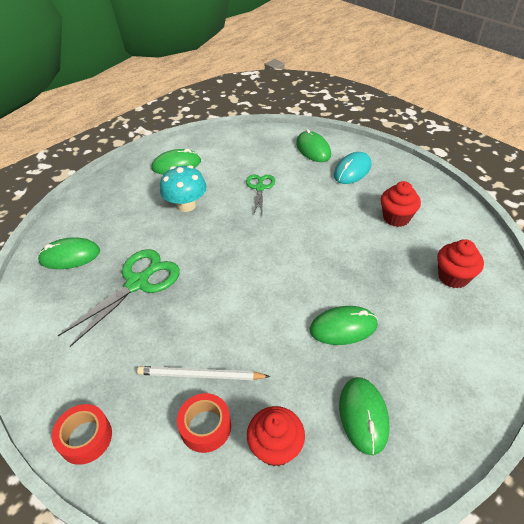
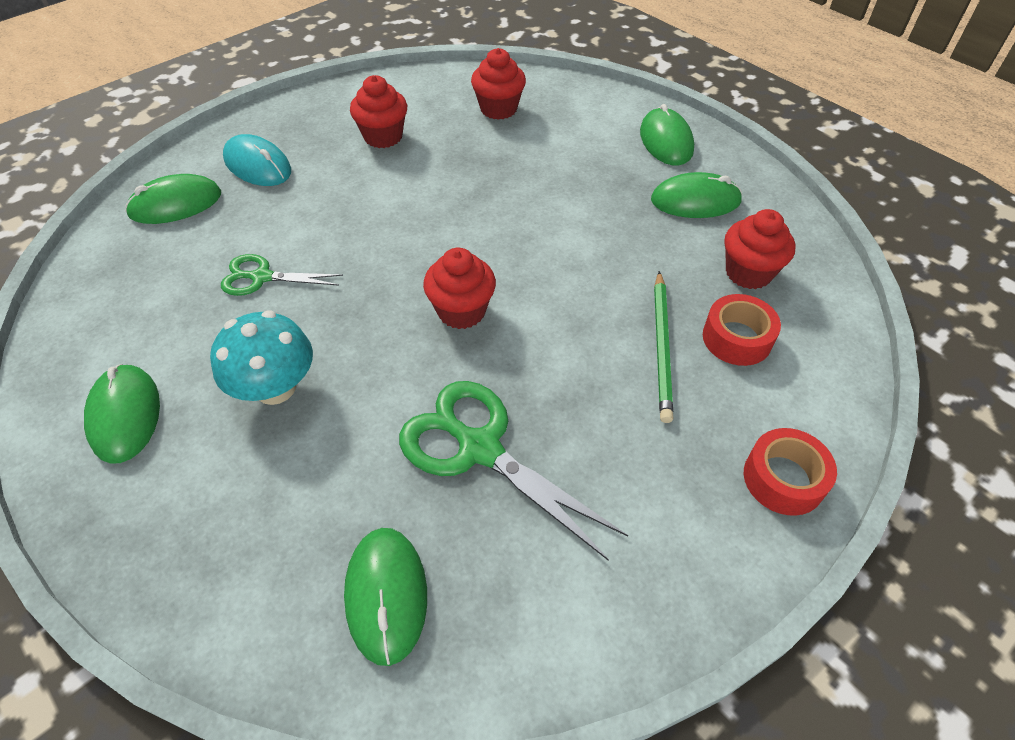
camera: 90 degrees left, 5 degrees up
white pencil [137,366,270,380] -> green pencil [654,271,673,423]
green mouse [310,306,378,345] -> green mouse moved to [640,104,694,166]
none -> red cupcake [423,248,496,329]

